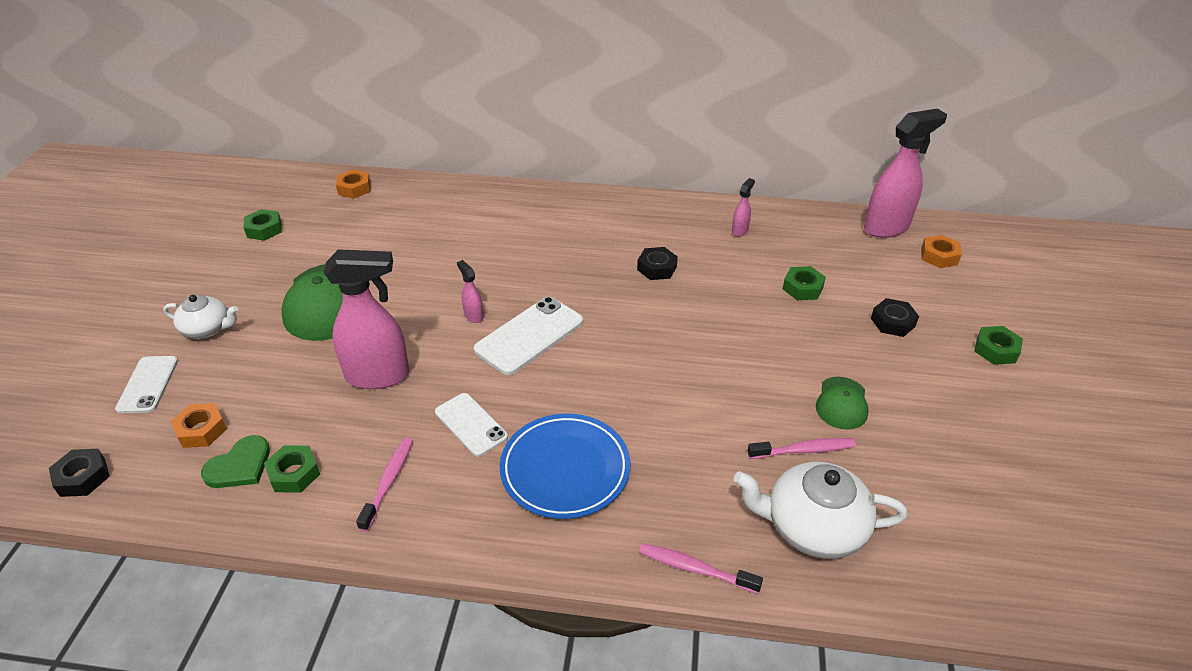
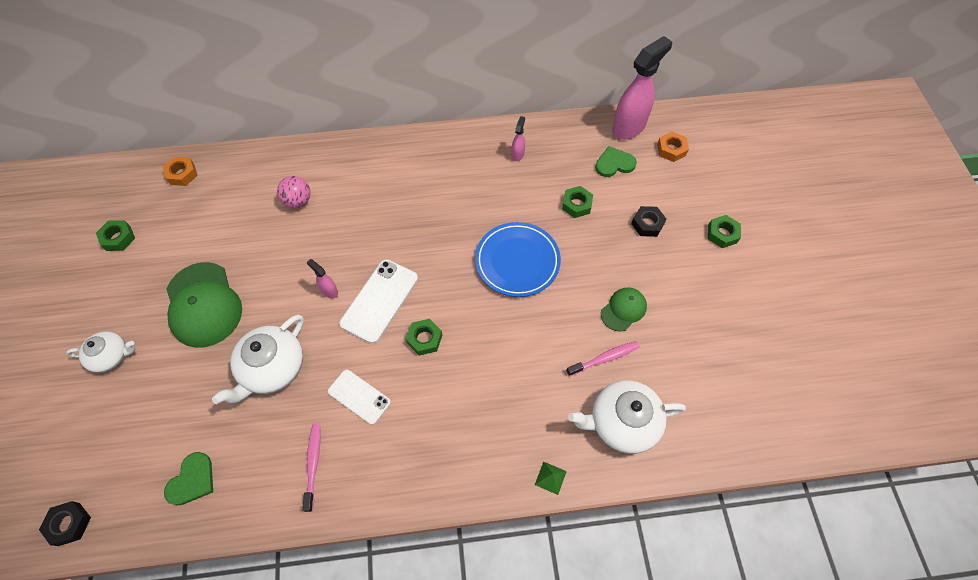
camera: 15 degrees left, 20 degrees up
white phone [115,356,178,414] -> none
orange nut [171,403,227,448] -> none
green nut [264,445,320,493] -> green nut moved to [406,319,442,356]
pink spray bottle [323,249,410,389] -> white teapot [212,314,304,404]
blue plate [499,414,630,519] -> blue plate moved to [475,222,561,297]
black nut [637,247,678,280] -> none
pink toothbrush [639,543,763,594] -> green pyramid [535,461,567,495]
green cap [816,377,869,430] -> green cap turned 135 degrees counterclockwise [601,287,647,332]
none -> pink ball [277,176,311,208]
none -> green heart [595,146,637,177]

